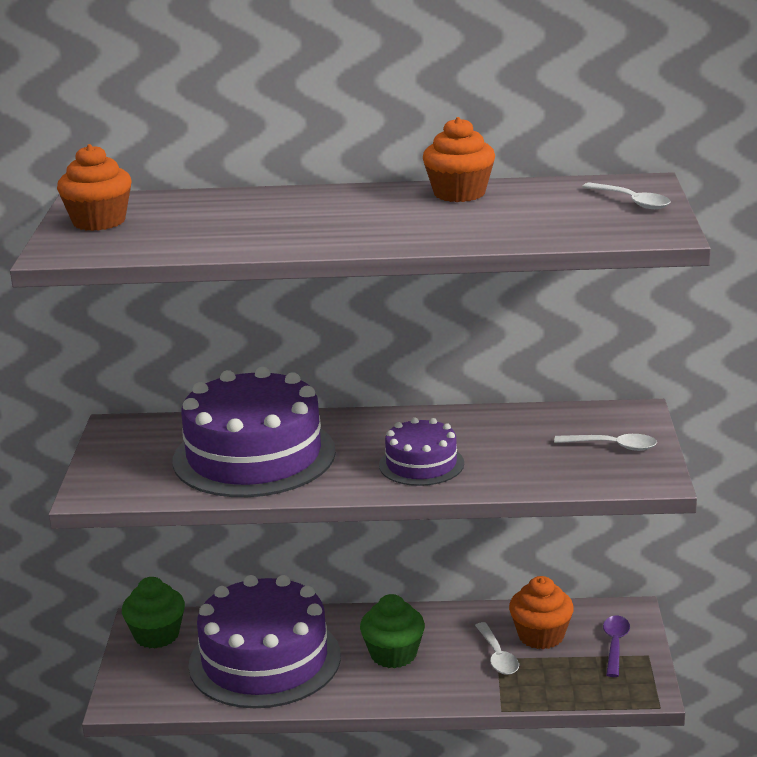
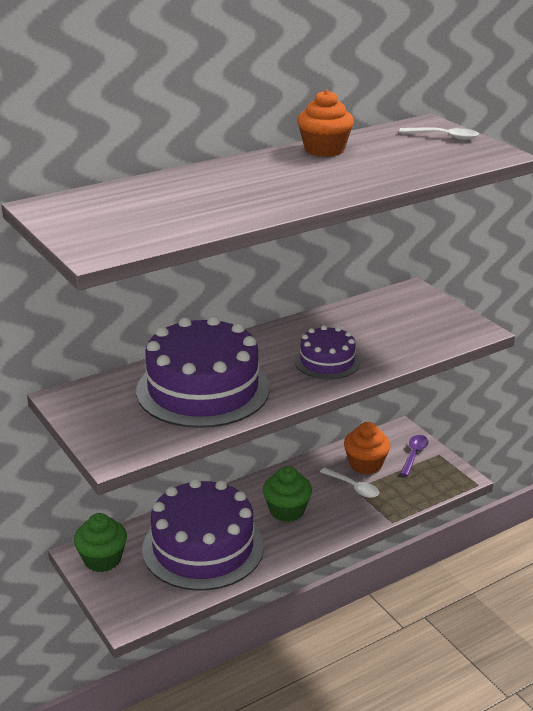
camera: 35 degrees left, 5 degrees up
orange cupcake [57,144,132,231] -> none
white spoon [554,434,657,451] -> none
purple spoon [603,615,630,677] -> purple spoon turned 45 degrees clockwise [400,435,429,476]

